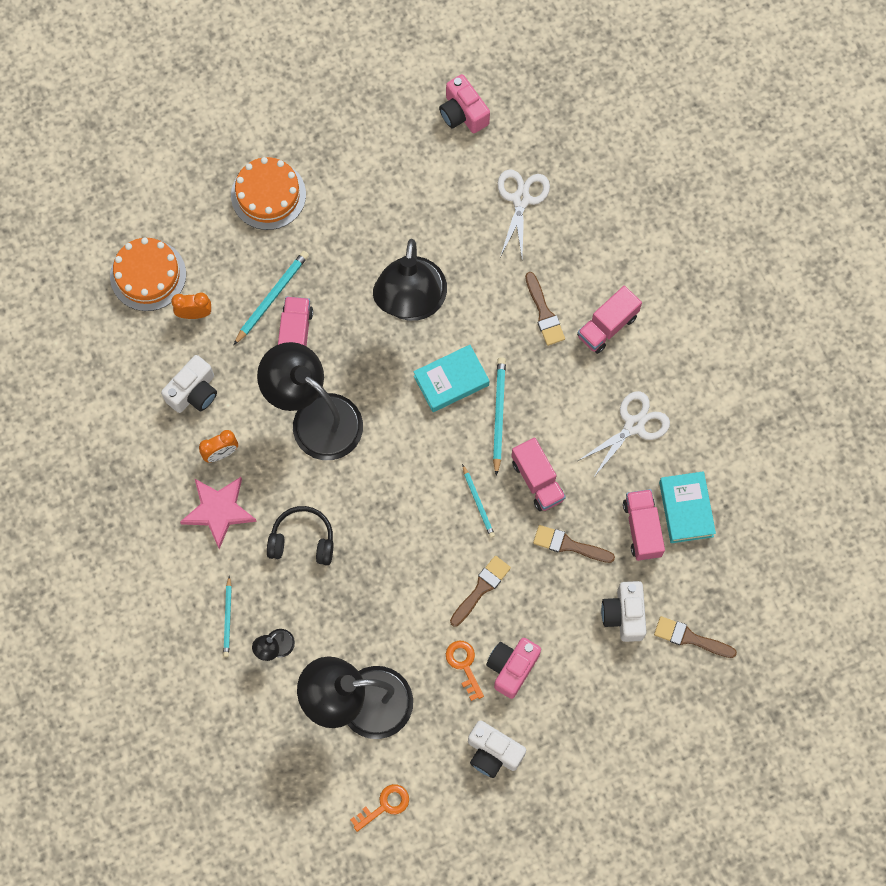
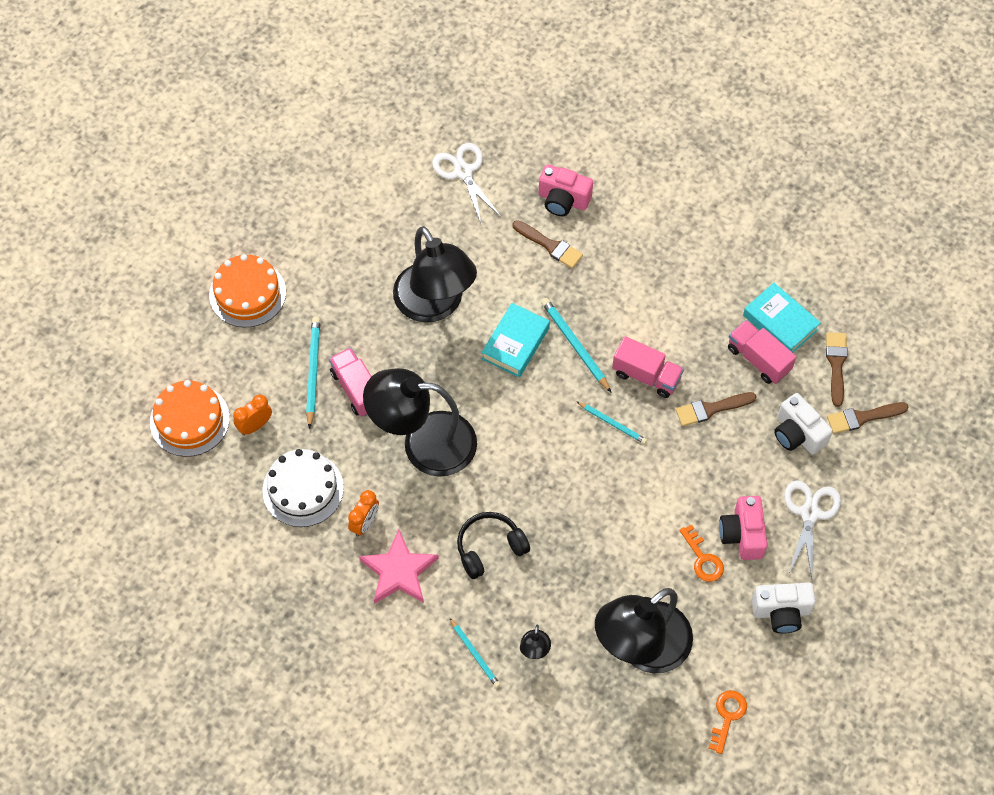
camera: 35 degrees left, 10 degrees down
white camera [161,355,217,413] -> white cake [263,449,344,527]
pink camera [439,74,490,133] -> pink camera moved to [539,164,593,216]
orange key [446,641,484,701] -> orange key turned 150 degrees counterclockwise [679,524,724,582]
brown brush [450,556,511,627] -> brown brush moved to [826,332,848,407]
pink truck [577,286,642,354] -> none
white scissors [578,391,670,478] -> white scissors moved to [784,480,841,577]

